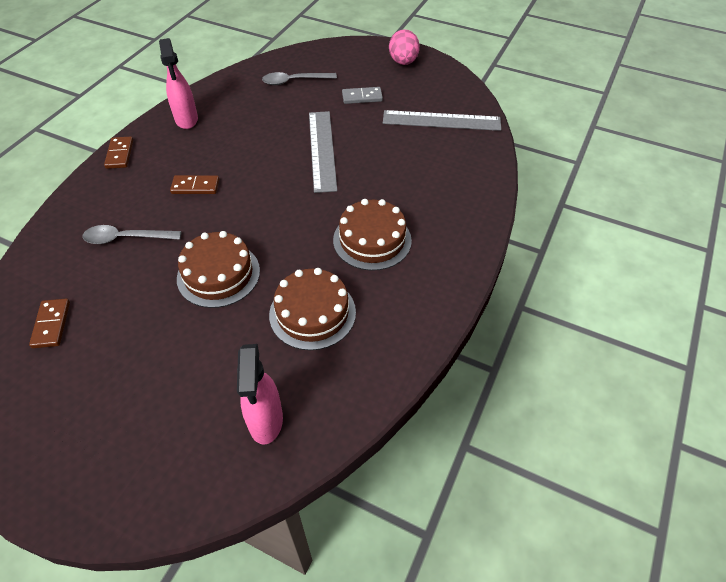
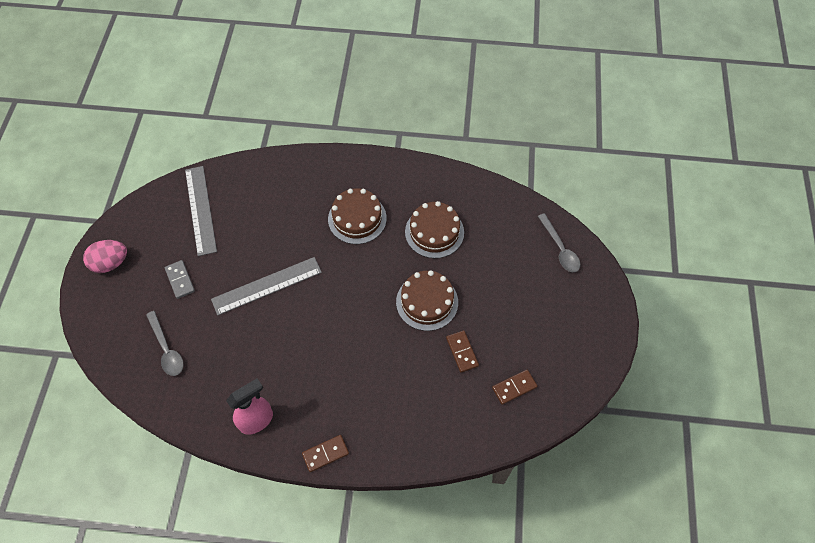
camera: 110 degrees left, 10 degrees up
grey spoon [83,225,181,244] -> grey spoon moved to [538,213,580,272]
brown domino [170,175,219,194] -> brown domino moved to [446,331,479,373]
pink spray bottle [237,344,283,445] -> none

